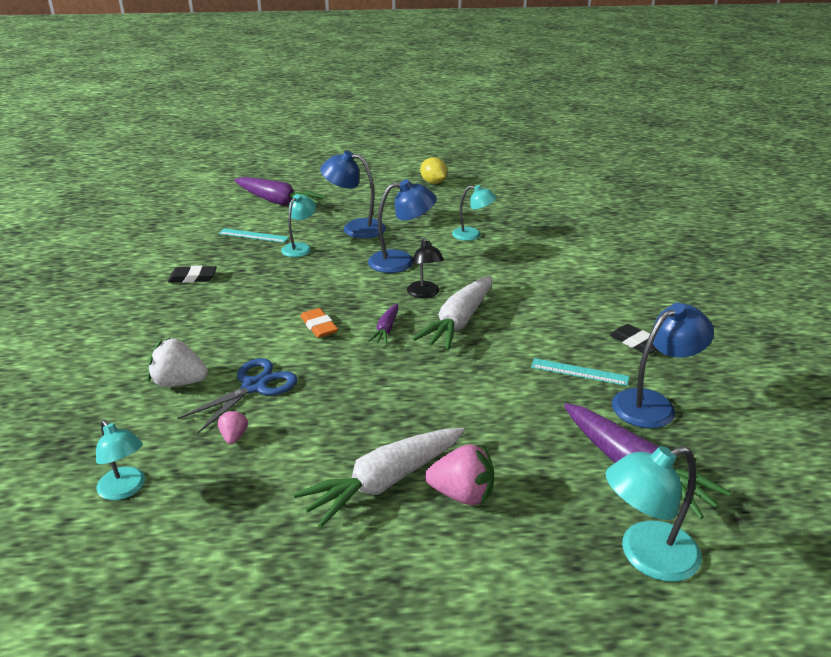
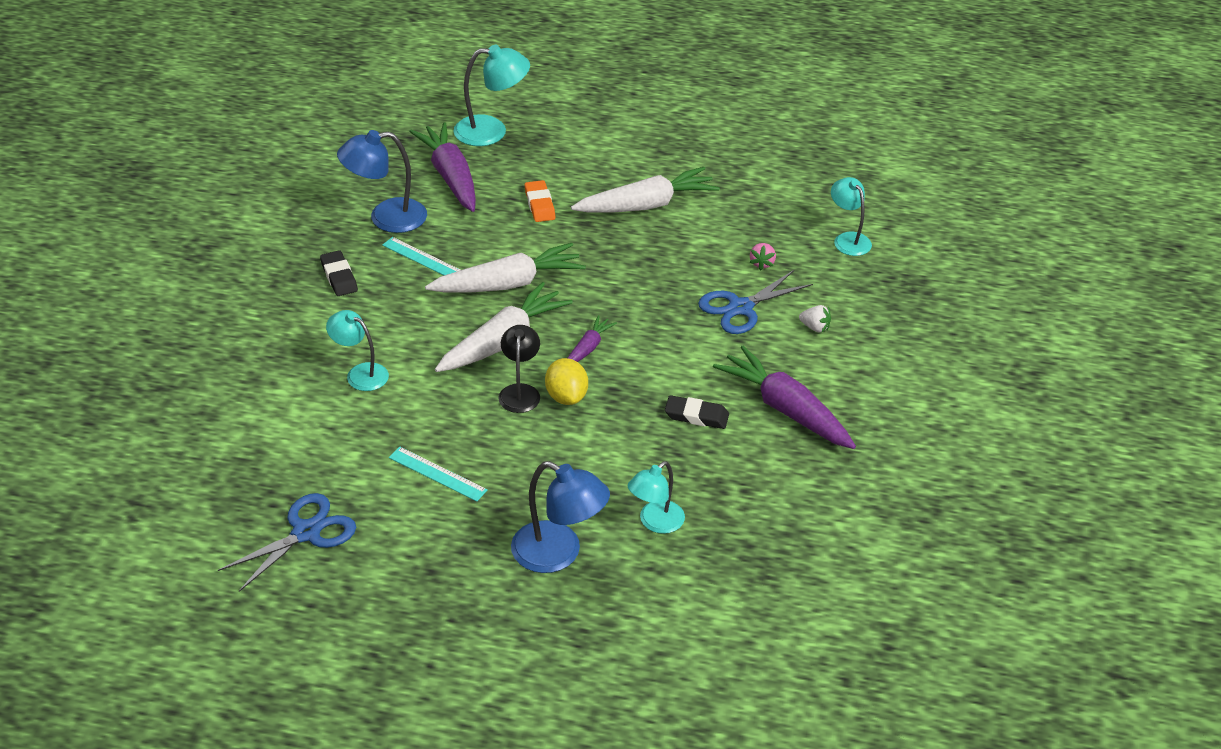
camera: 165 degrees left, 10 degrees up
white strawberry [148,337,208,387] -> white strawberry [799,305,831,333], size x0.55
black eraser [168,265,217,283] -> black eraser moved to [665,395,729,429]
turquoise ruler [219,228,289,243] -> turquoise ruler moved to [389,447,488,501]
purple carrot [234,177,327,206] -> purple carrot moved to [713,346,856,449]
orange eraser [300,308,338,338] -> orange eraser moved to [525,180,556,222]
blue lamp [368,179,437,273] -> none
yellow lemon [420,157,447,184] -> yellow lemon moved to [545,358,588,405]
pink strawberry [425,444,494,505] -> none
turquoise lamp [452,185,497,241] -> turquoise lamp moved to [326,310,389,391]
none -> blue scissors [218,493,356,592]
none -> white carrot [425,243,586,292]

